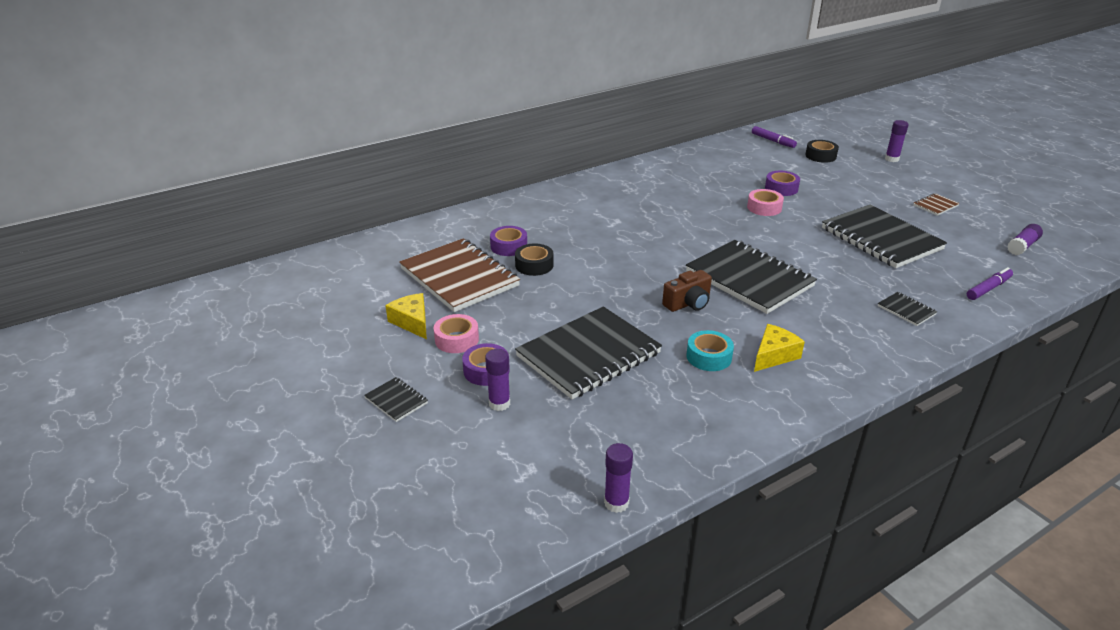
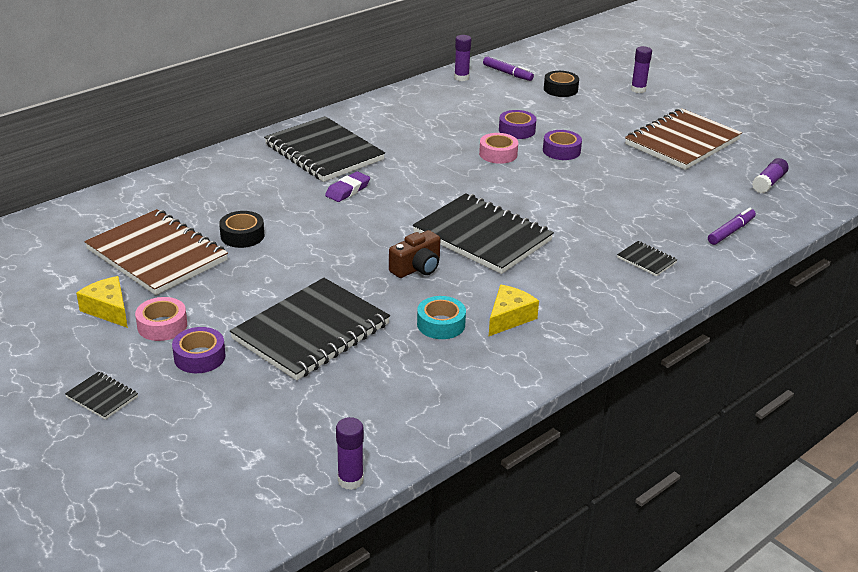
camera: 10 degrees left, 0 degrees up
purple glue stick [485,349,510,411] -> purple glue stick moved to [454,35,471,81]
purple tape [490,226,527,256] -> purple tape moved to [543,130,582,160]
black notebook [822,204,947,268] -> black notebook moved to [264,116,385,182]
brown notebook [913,193,960,216] -> brown notebook [625,108,742,170], size x2.41
none -> purple eraser [325,171,370,202]

